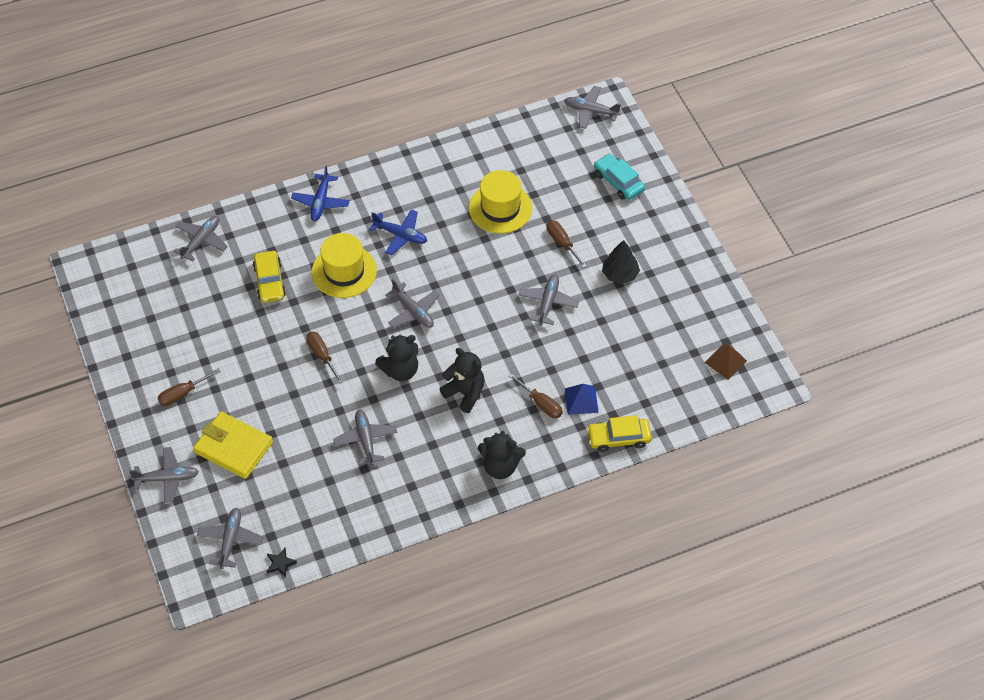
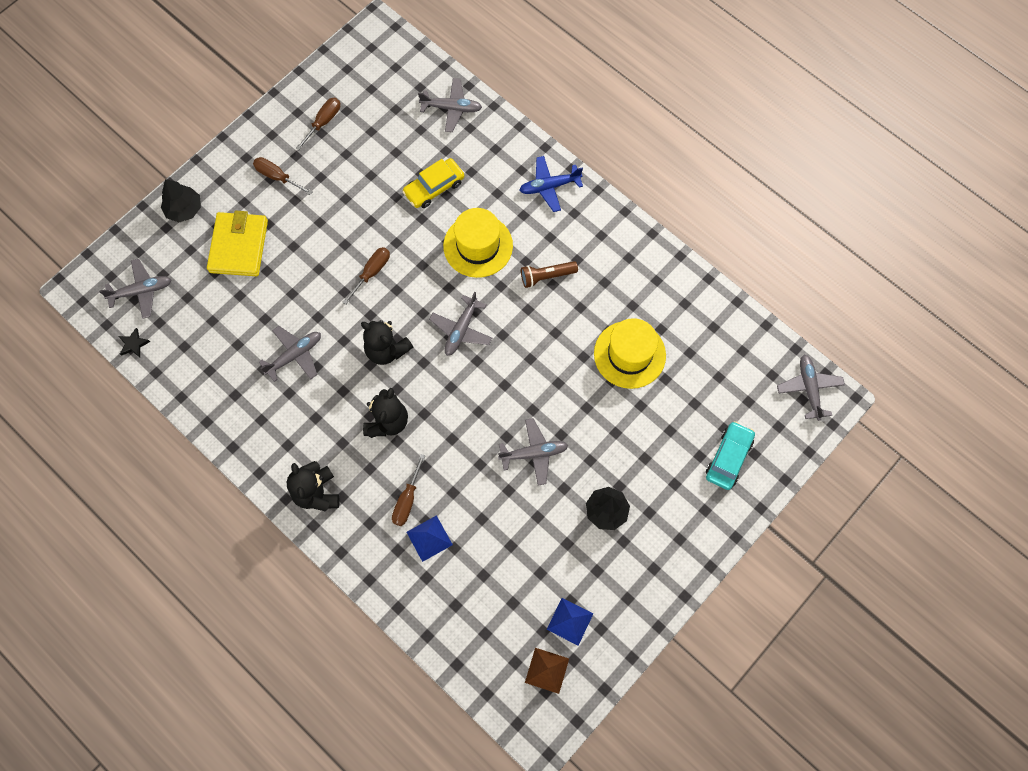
camera: 65 degrees right, 15 degrees up
grey plane [129,447,199,505] -> black tree [161,179,201,222]
blue plane [369,209,427,255] -> brown flashlight [521,261,578,288]
brown screwdriver [547,220,587,268] -> brown screwdriver moved to [296,98,340,150]
yellow car [587,415,652,452] -> none
none -> blue pyramid [546,598,593,646]

